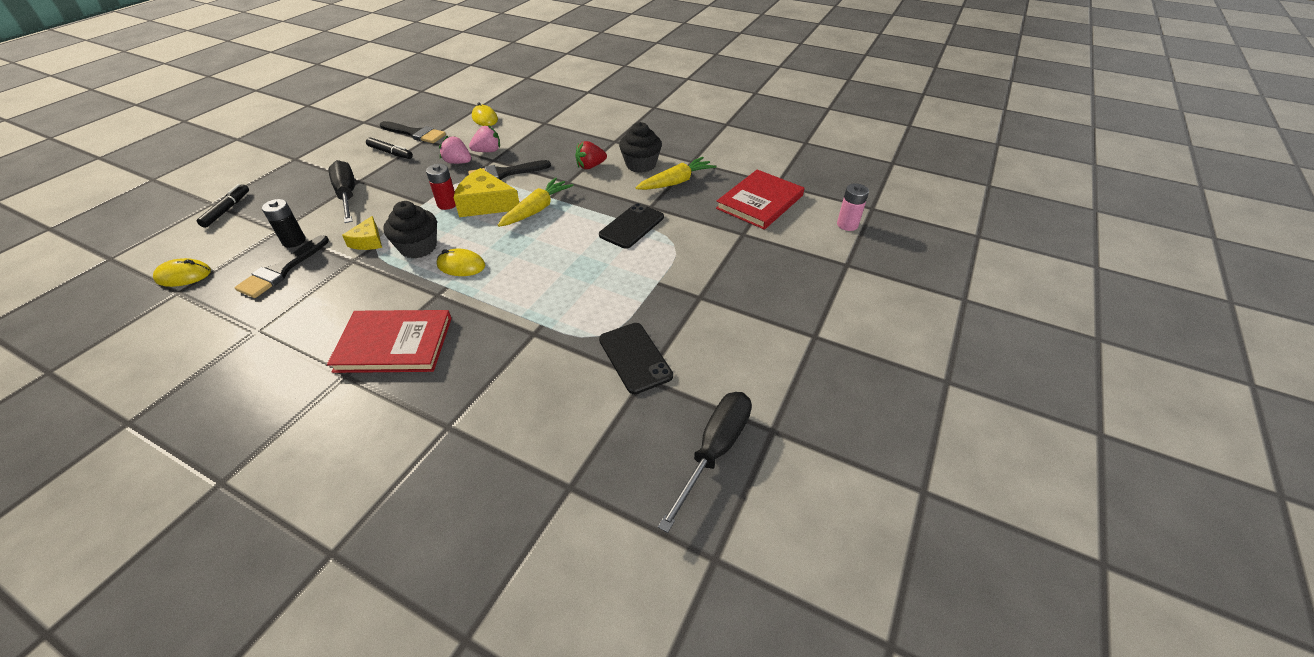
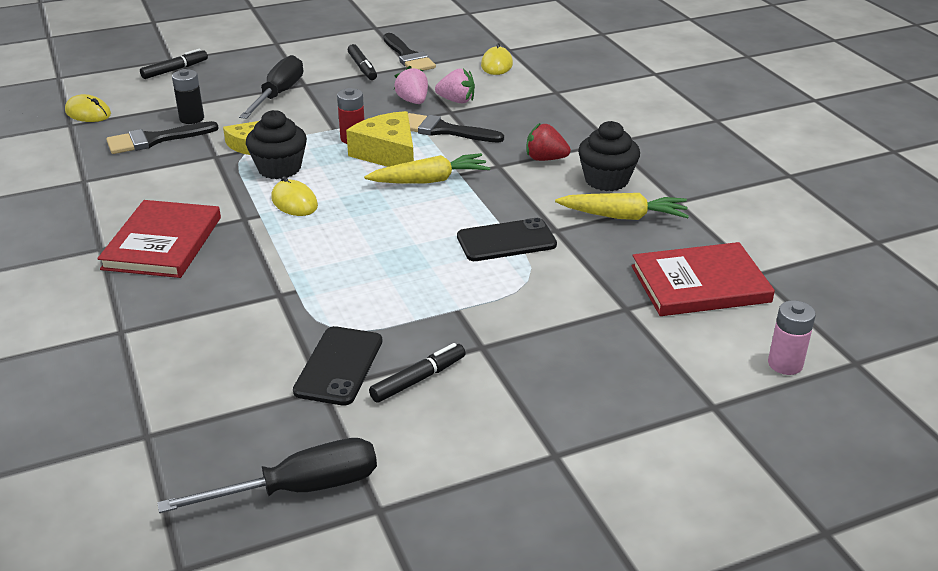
camera: 40 degrees right, 10 degrees down
red book [327,310,452,373] -> red book turned 60 degrees clockwise [97,200,221,278]
none -> black marker [369,343,466,403]

